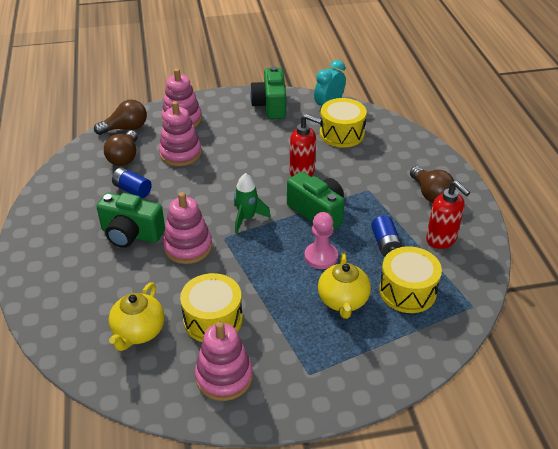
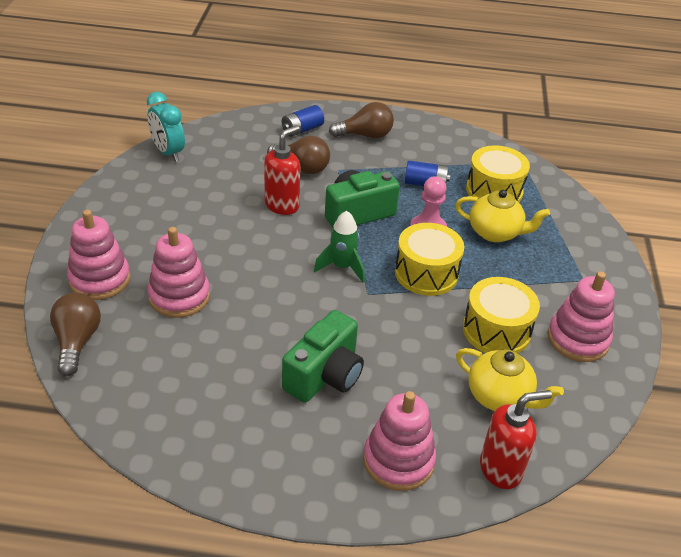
camera: 75 degrees left, 0 degrees up
brown light bulb [104,130,138,166] -> brown light bulb moved to [267,136,330,174]
blue battery [112,167,152,198] -> blue battery moved to [282,105,324,137]
pink stacking toy [163,192,212,264] -> pink stacking toy moved to [363,391,436,491]
green camera [250,66,286,119] -> none
yellow drum [320,98,367,148] -> yellow drum moved to [395,223,464,296]
red soap dispenser [426,181,470,249] -> red soap dispenser moved to [480,390,552,489]

